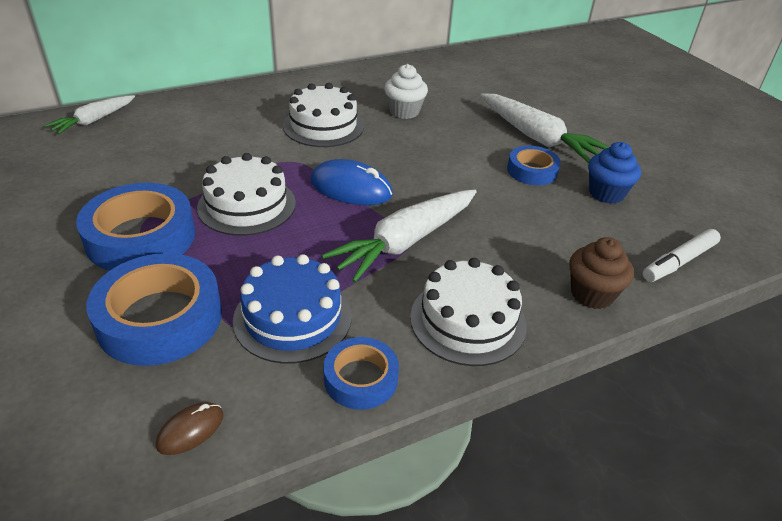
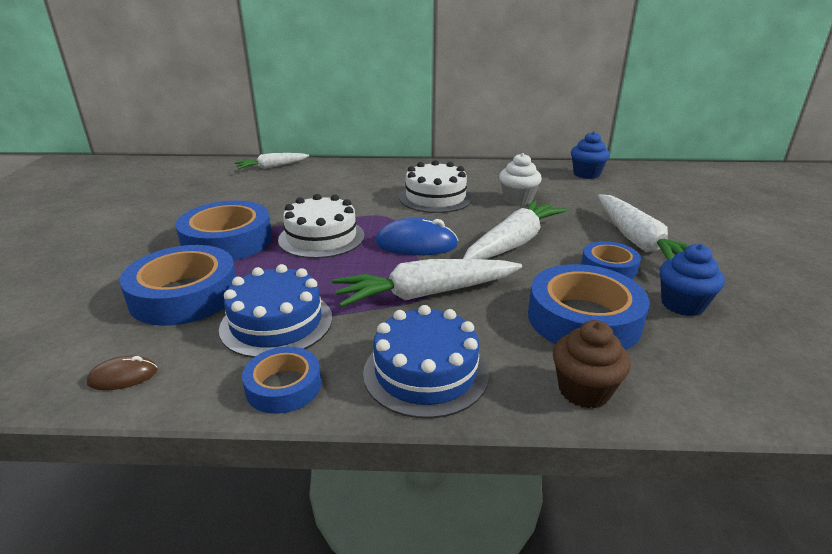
camera: 30 degrees right, 10 degrees down
blue mouse [310,159,393,205] -> blue mouse turned 45 degrees counterclockwise [375,218,459,255]
white cake [410,258,527,366] -> blue cake [363,305,489,419]
white marker [643,229,721,282] -> none
none -> white carrot [463,200,568,259]
none -> blue tape [528,264,650,350]
none -> blue cupcake [571,131,610,179]

